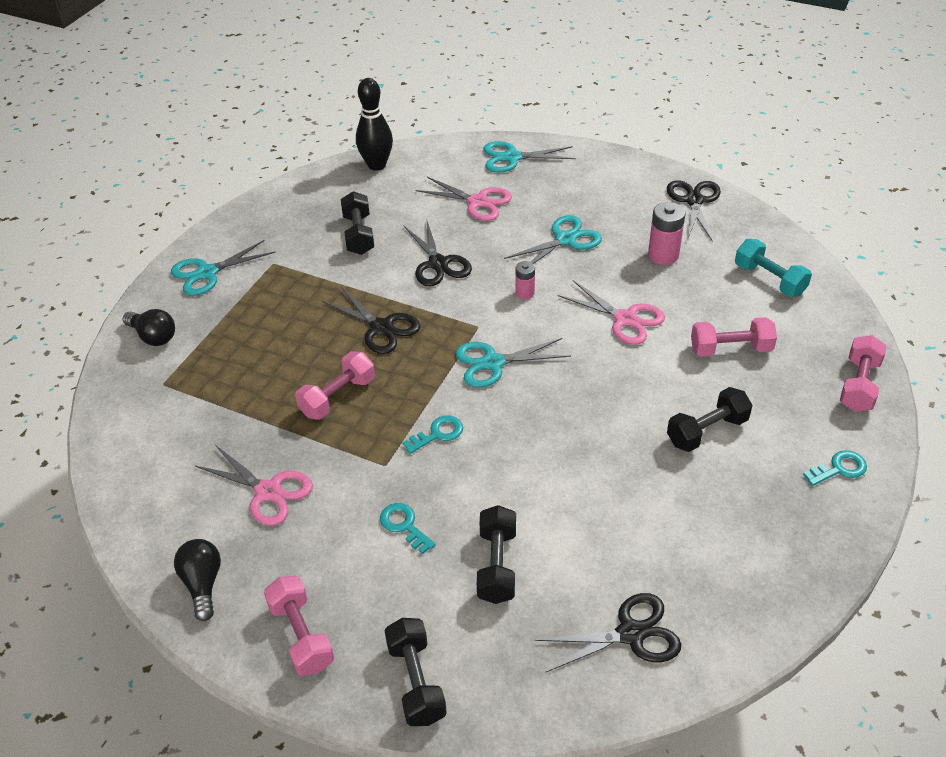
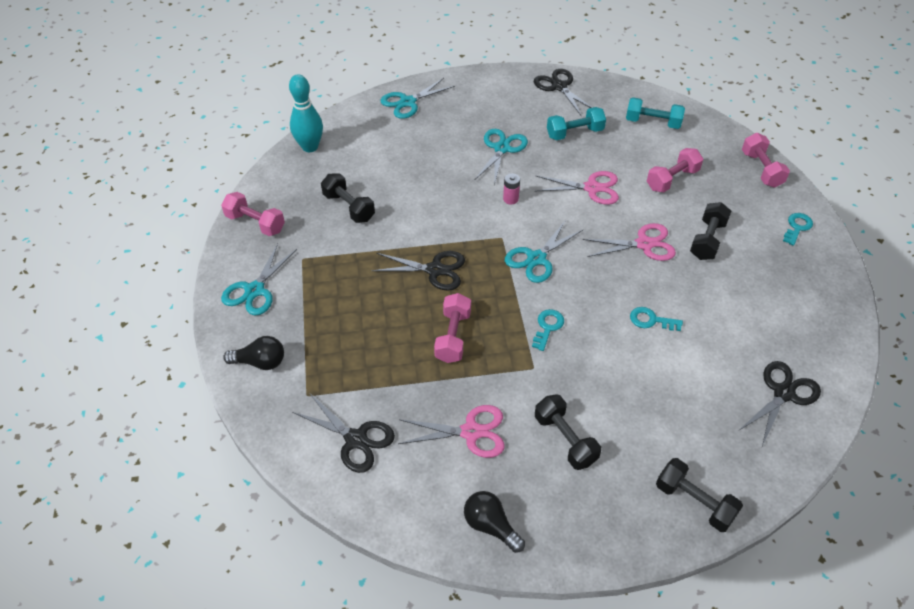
camera: 35 degrees left, 5 degrees up
pink dumbbell [264,576,334,676] -> pink dumbbell moved to [221,192,285,236]
black bowling pin [356,78,393,171] -> turquoise bowling pin [289,74,323,152]
turquoise key [380,503,436,554] -> turquoise key moved to [630,307,683,331]
black scissors [404,221,472,286] -> black scissors moved to [292,393,395,473]
pink scissors [416,177,512,221] -> pink scissors moved to [583,223,676,261]
black dumbbell [477,505,516,604] -> black dumbbell moved to [535,394,601,470]
pink battery [648,202,685,265] -> turquoise dumbbell [547,107,606,140]

